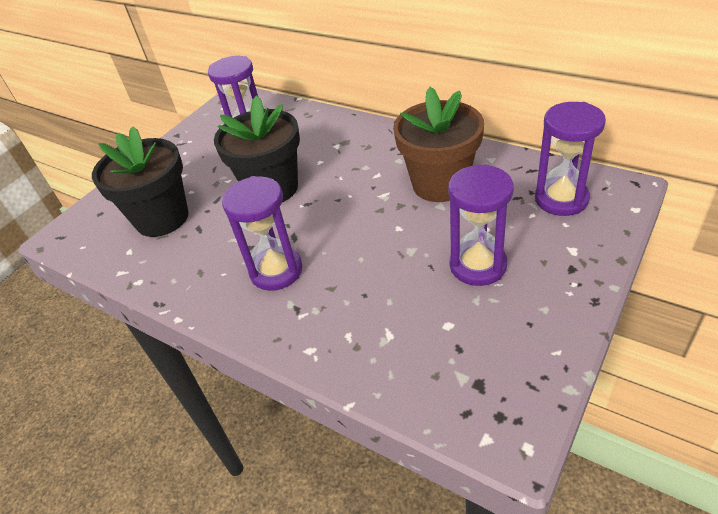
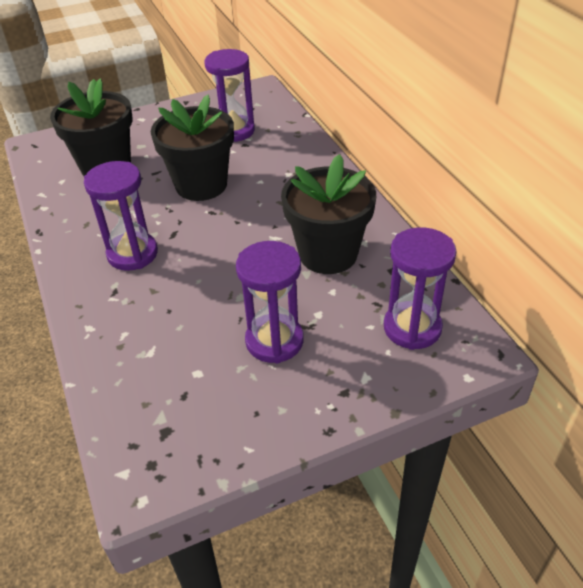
camera: 30 degrees right, 0 degrees up
brown flower pot [393,87,484,202] -> black flower pot [281,154,376,274]

